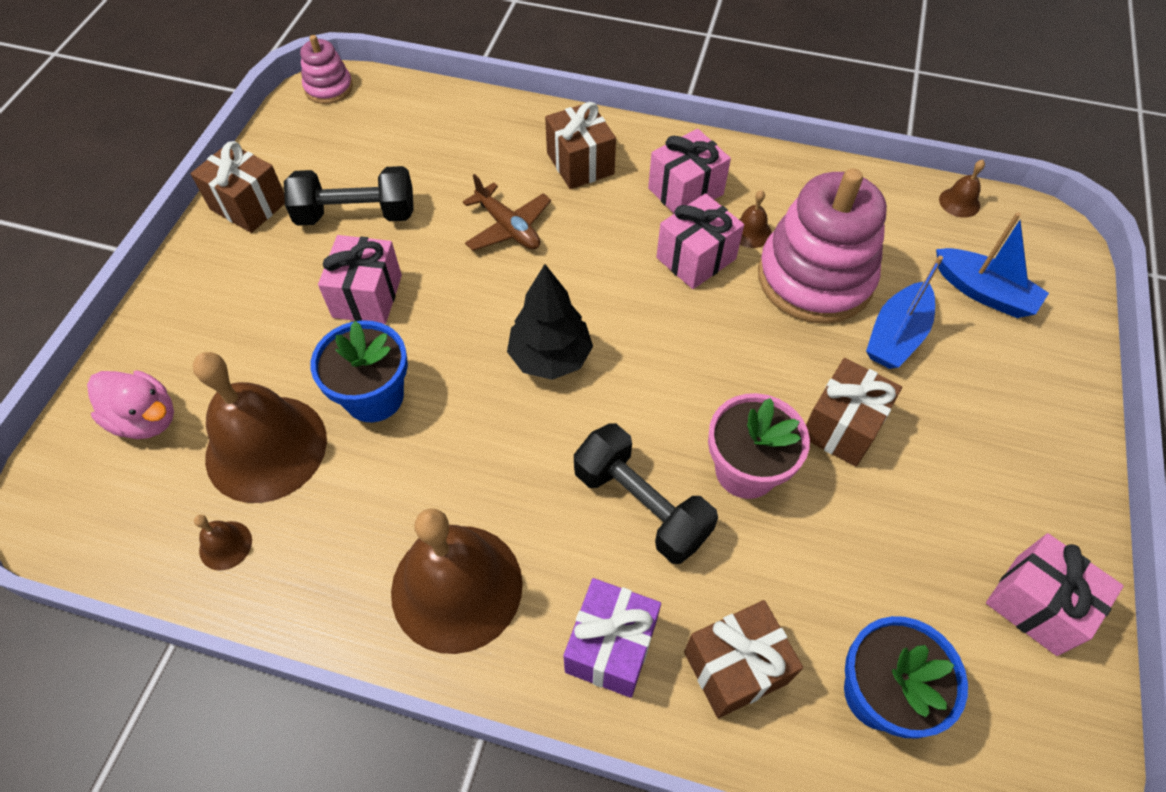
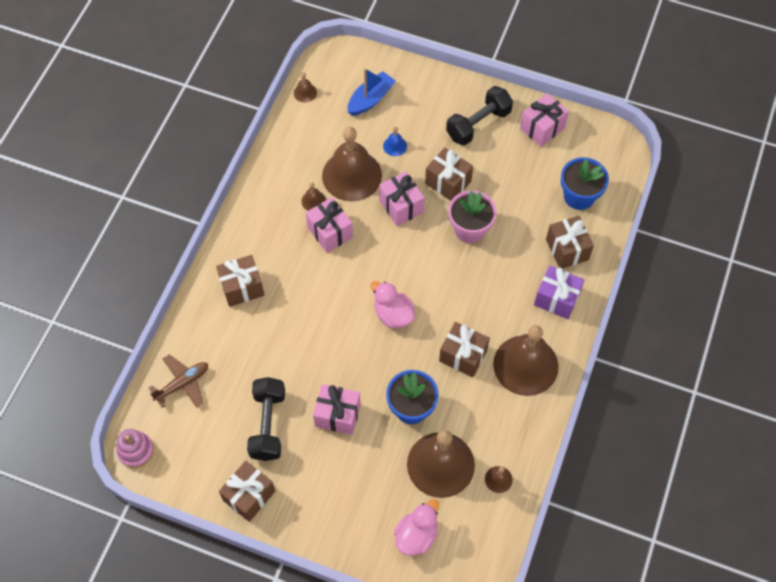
camera: 85 degrees left, 5 degrees up
brown plane [463,174,551,251] -> brown plane moved to [149,355,208,408]
black tree [507,264,593,380] -> pink duck [370,281,415,328]
black dumbbell [574,423,718,564] -> black dumbbell moved to [446,86,513,146]
pink gift [648,129,731,213] -> pink gift moved to [379,171,424,226]
pink stacking toy [758,168,887,324] -> brown bell [322,127,382,202]
blue boat [866,256,943,369] -> blue bell [383,127,407,156]
none -> brown gift [439,322,490,377]

